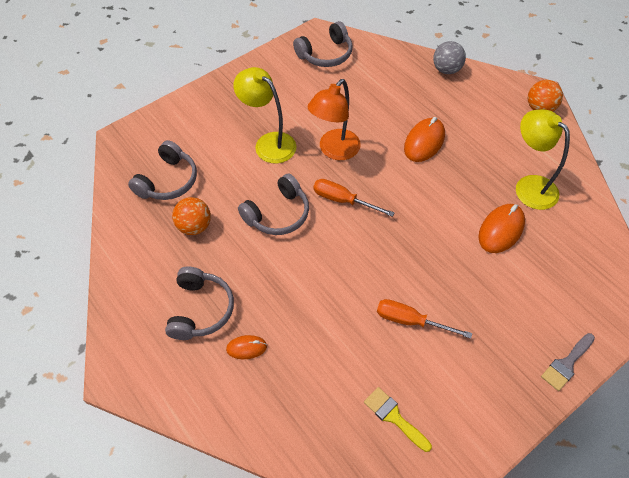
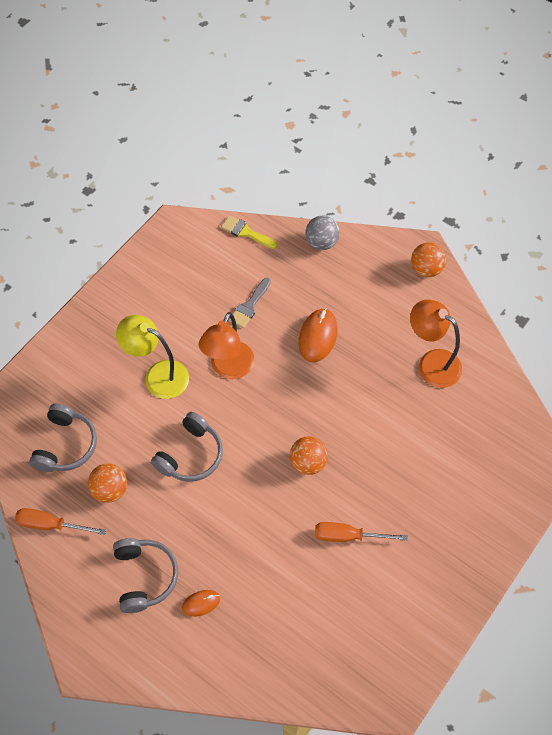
camera: 15 degrees left, 5 degrees up
grey headphones [293,21,353,67] -> none
orange screwdriver [313,179,394,217] -> orange screwdriver moved to [15,508,106,535]
yellow brush [364,387,432,452] -> yellow brush moved to [221,215,277,249]
orange mouse [478,204,525,253] -> none
yellow lamp [516,110,570,210] -> orange lamp [410,300,462,388]
grey brush [541,333,595,391] -> grey brush moved to [229,277,271,328]
none -> orange ball [290,436,328,475]

